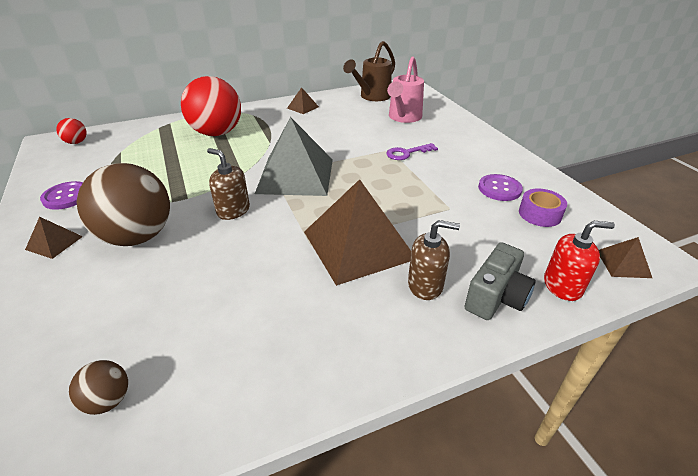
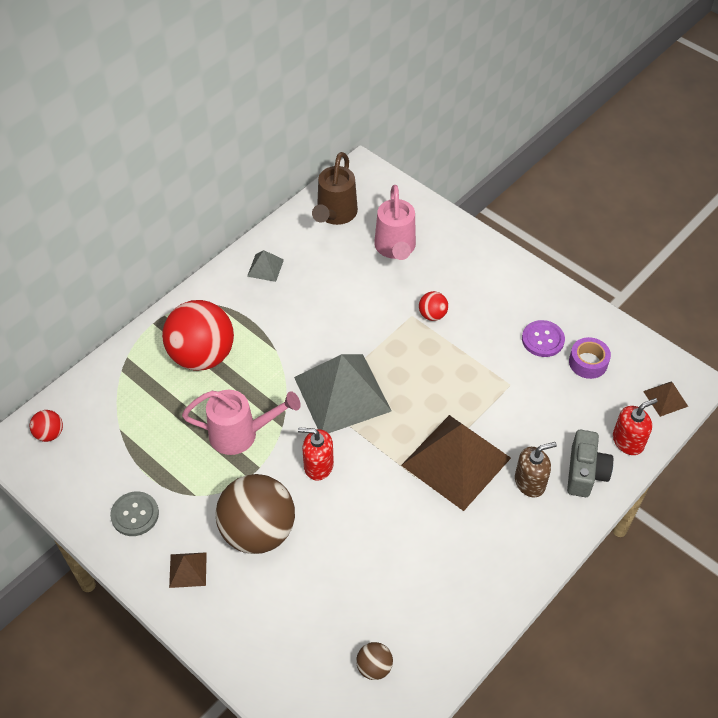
camera: 25 degrees left, 15 degrees up
purple button [40,181,83,210] -> grey button [110,491,159,536]
brown soap dispenser [207,148,250,220] -> red soap dispenser [298,427,334,481]
brown pyramid [287,87,319,114] -> grey pyramid [247,250,284,282]
purple key [386,143,438,160] -> red ball [419,291,448,321]
none -> pink watering can [182,390,301,455]

